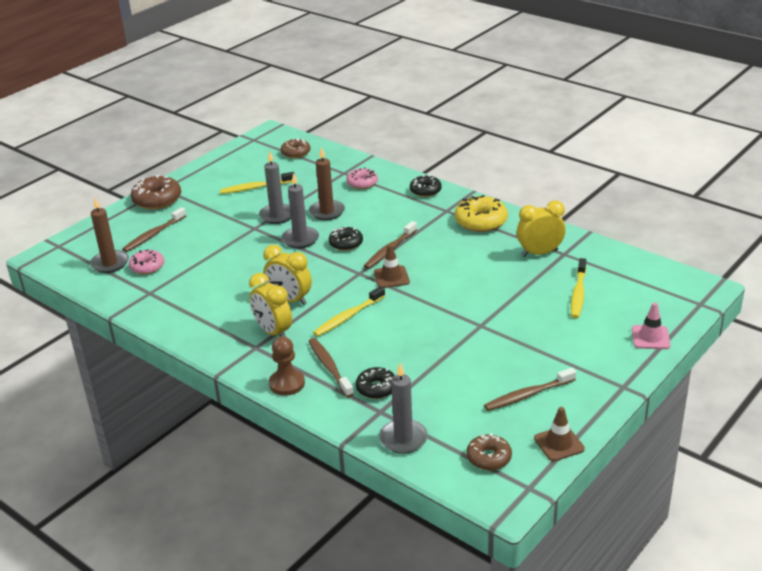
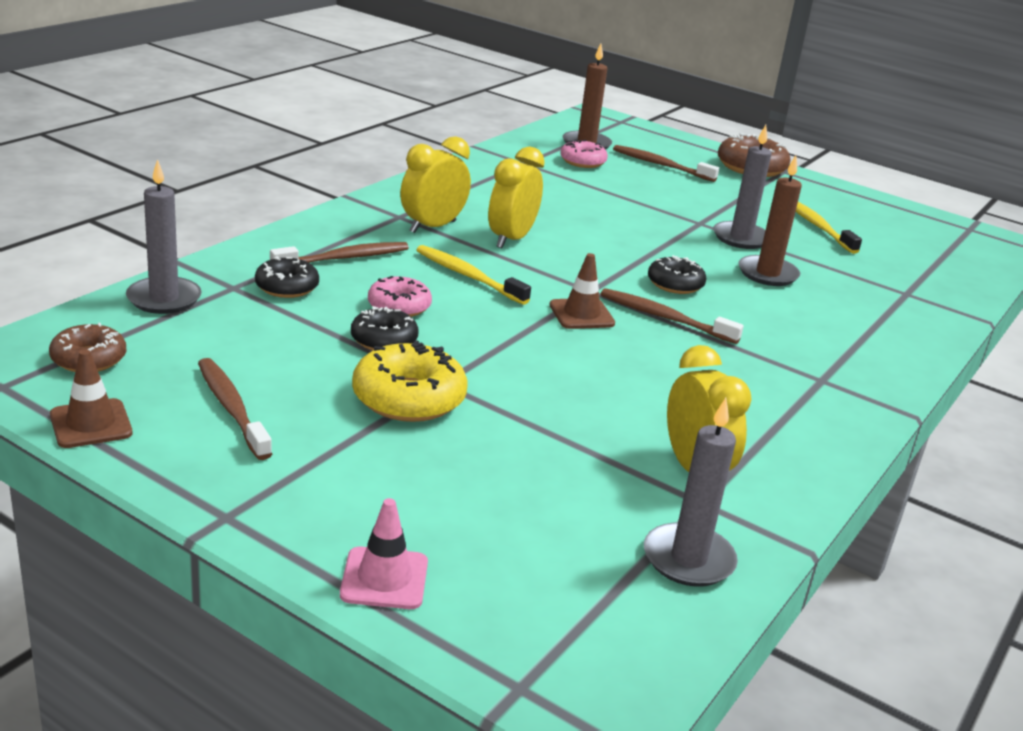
camera: 80 degrees right, 5 degrees down
brown pawn [269,337,305,396] -> none
brown donut [281,138,311,158] -> none
grey candle [282,173,319,248] -> grey candle moved to [644,398,738,587]
pink donut [347,167,378,189] -> pink donut moved to [368,276,432,317]
black donut [410,175,442,197] -> black donut moved to [351,306,418,350]
yellow donut [455,195,508,232] -> yellow donut moved to [352,340,467,422]
yellow toothbrush [571,258,586,318] -> none

